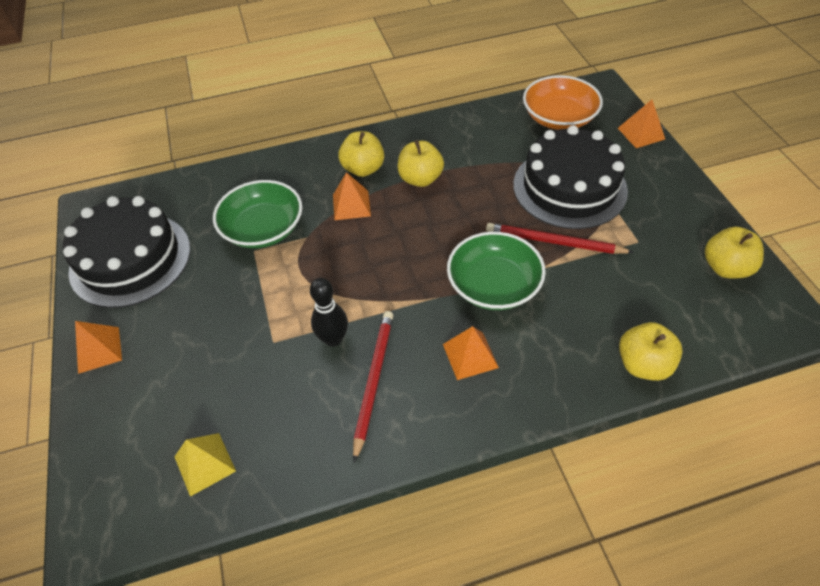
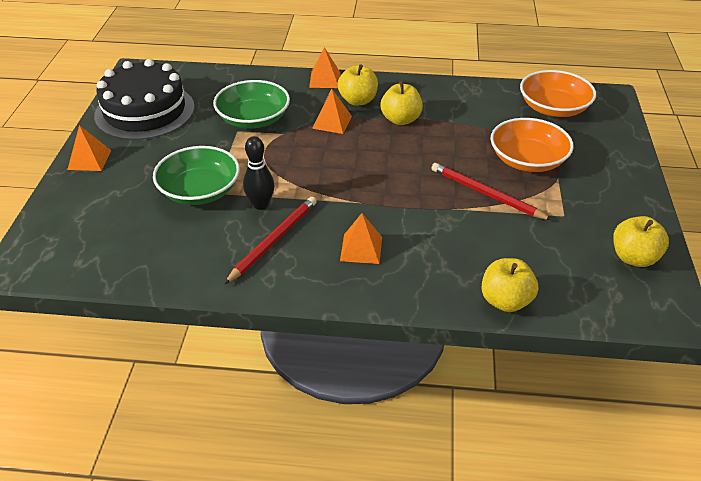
camera: 20 degrees right, 10 degrees down
yellow pyramid [174,433,236,497] -> none
green bowl [447,232,546,310] -> green bowl moved to [153,146,240,205]
black cake [513,125,628,229] -> orange bowl [491,118,574,172]
orange pyramid [618,100,665,148] -> orange pyramid moved to [309,47,341,88]

